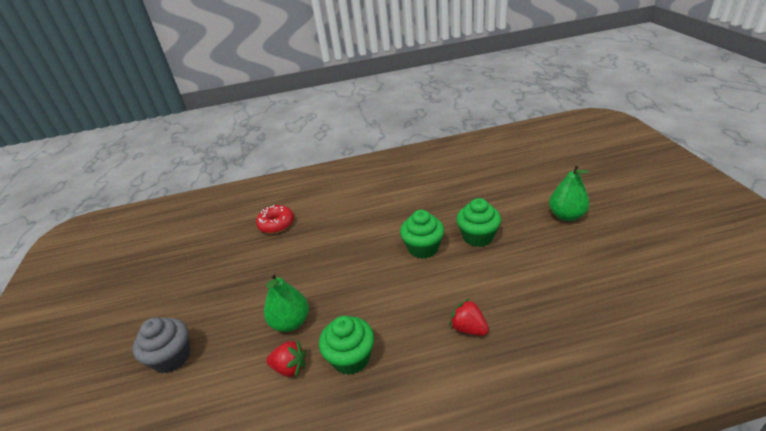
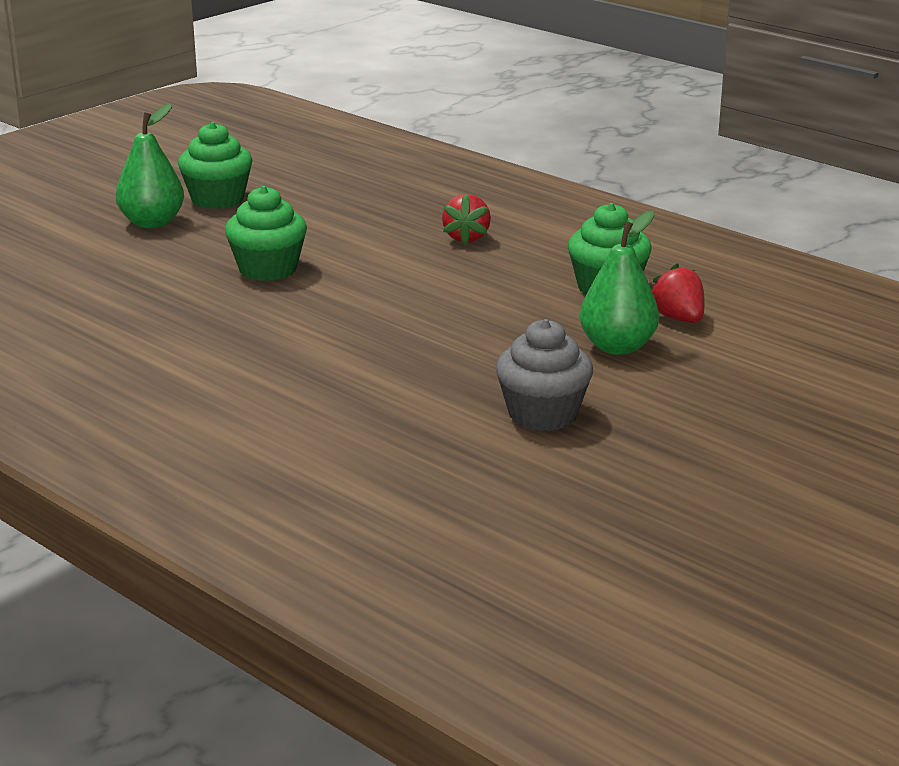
camera: 130 degrees left, 10 degrees down
grey cupcake [133,317,190,373] -> grey cupcake moved to [496,319,593,431]
red donut [256,205,294,234] -> none
green cupcake [400,210,444,259] -> green cupcake moved to [178,122,253,209]

